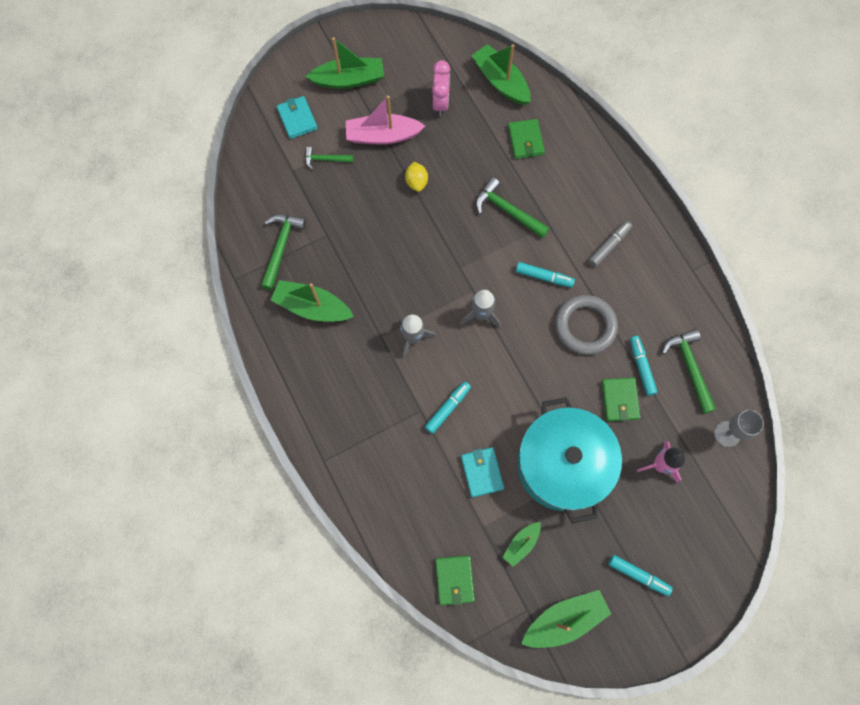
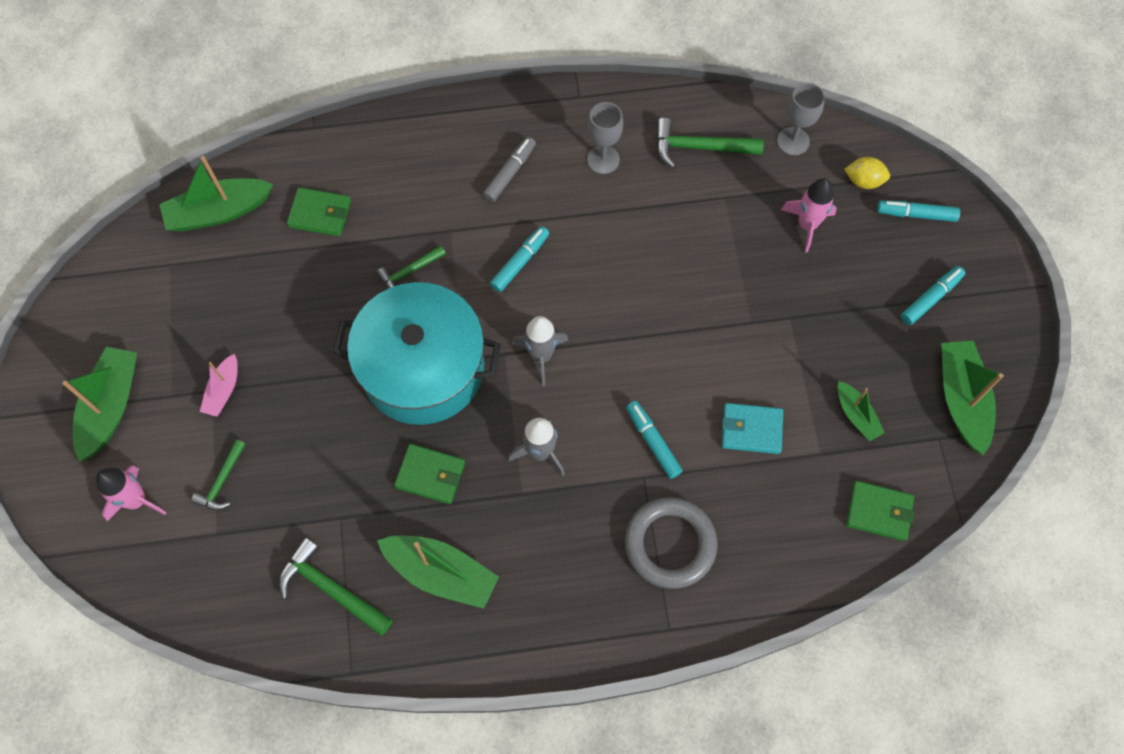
camera: 70 degrees left, 5 degrees down
green boat [270,280,354,322] -> green boat turned 105 degrees counterclockwise [377,535,499,609]
turquoise wallet [277,96,318,139] -> pink rocket [96,465,167,521]
pink boat [346,96,425,145] -> pink boat [200,354,238,417], size x0.57
yellow lemon [405,162,428,192] -> yellow lemon moved to [844,157,890,189]
pink clock [432,60,450,116] -> none
green hammer [476,177,549,238] -> green hammer [377,245,446,289], size x0.62
turquoise pot [517,397,622,524] -> turquoise pot moved to [332,282,501,425]
grey ring [555,295,618,355] -> grey ring moved to [625,497,718,589]
grey marker [589,221,632,267] -> grey marker turned 60 degrees clockwise [483,137,536,202]
green wallet [602,378,640,421] -> green wallet moved to [394,444,465,504]
turquoise marker [630,336,658,396] -> turquoise marker moved to [877,200,960,222]
none -> grey goblet [587,102,623,174]

